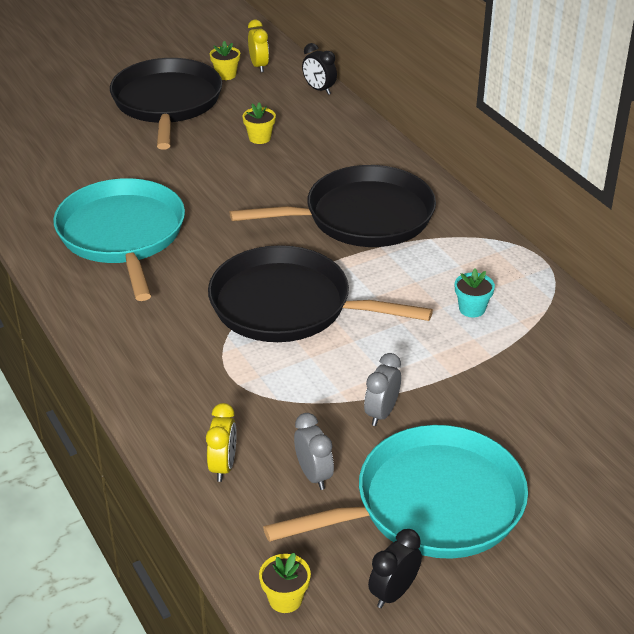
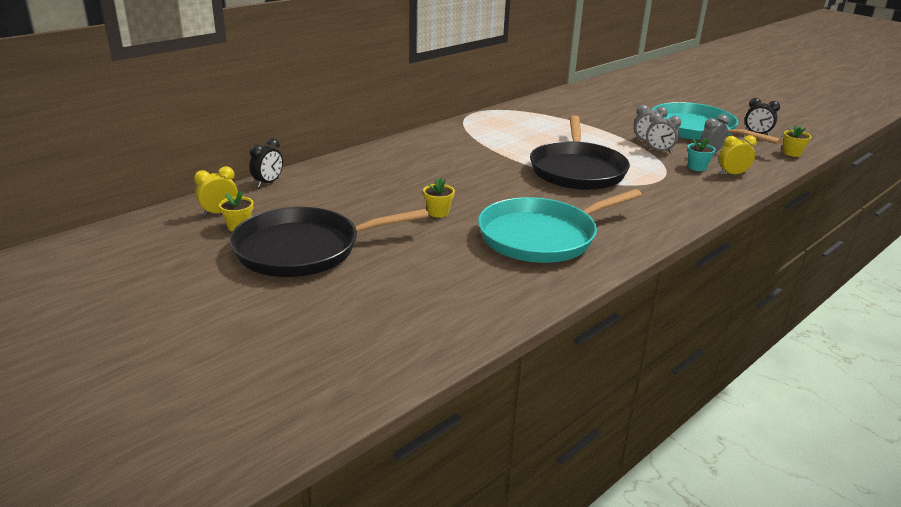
camera: 105 degrees left, 10 degrees down
black pan [230,165,436,247] -> none
yellow flower pot [243,103,276,144] -> yellow flower pot moved to [423,178,455,217]
turquoise flower pot [455,268,495,318] -> turquoise flower pot moved to [687,138,716,171]
none -> grey clock [646,113,681,153]

